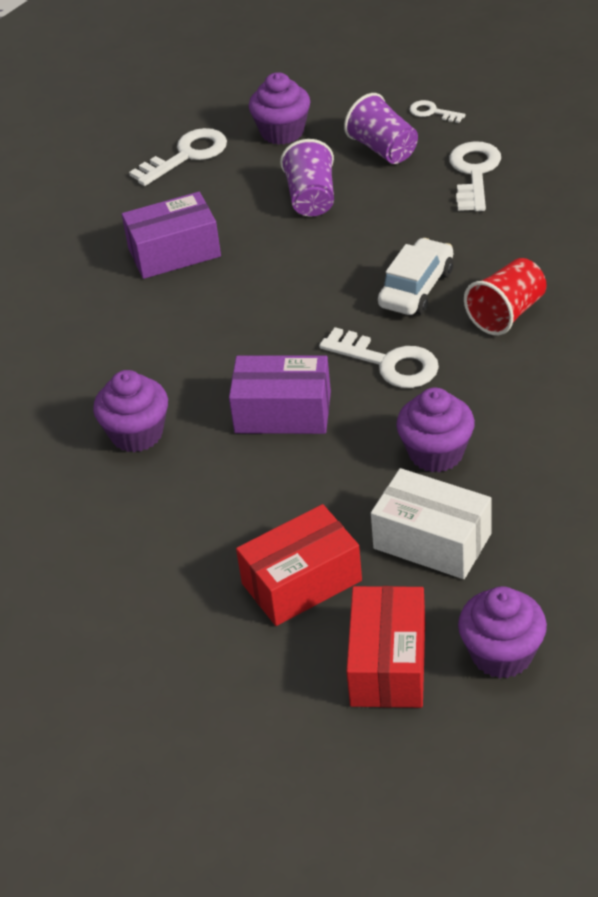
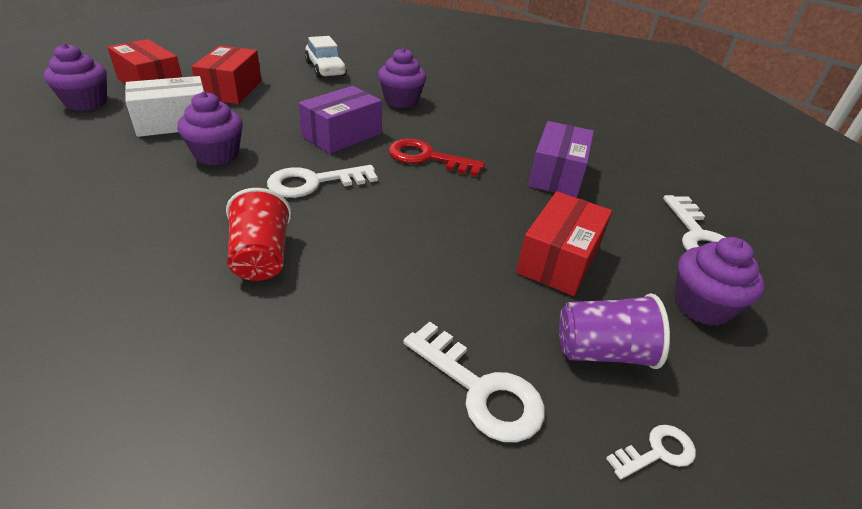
camera: 120 degrees right, 5 degrees down
purple cup [280,139,334,217] -> red box [516,191,612,296]
white car [378,238,453,315] -> white car moved to [305,36,347,78]
none -> red key [388,139,485,177]

